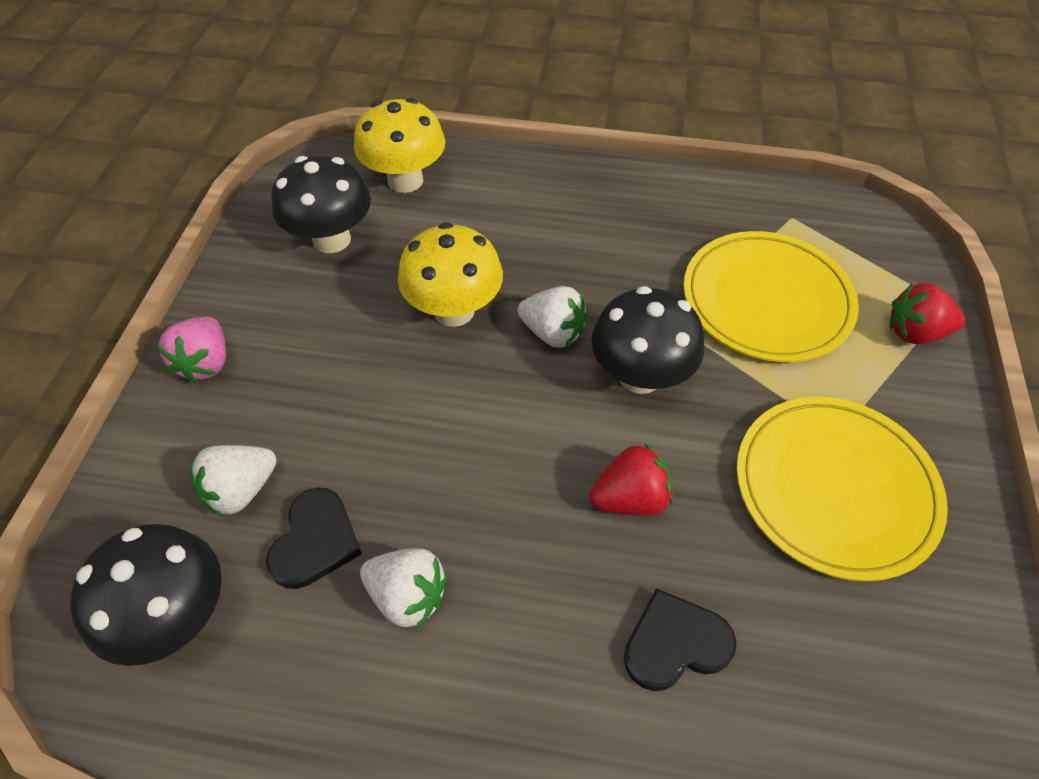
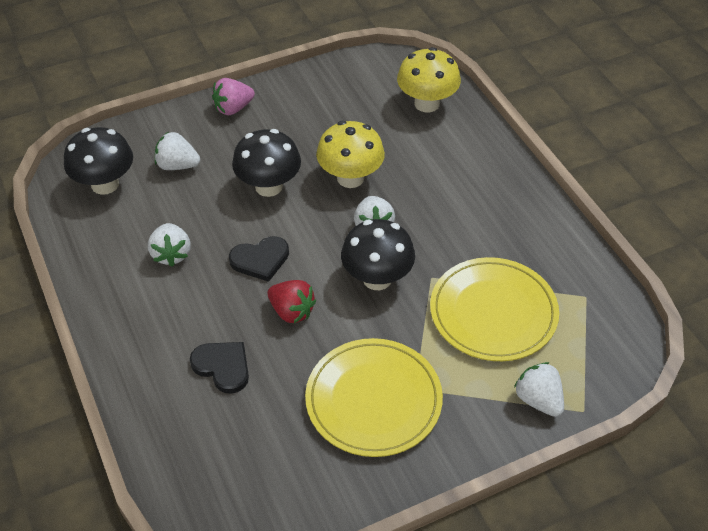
camera: 55 degrees right, 5 degrees down
black heart [266,487,362,589] -> black heart moved to [229,236,289,282]
black mushroom [271,156,371,253] -> black mushroom moved to [232,129,301,197]
red strawberry [889,283,965,344] -> white strawberry [514,362,564,417]

